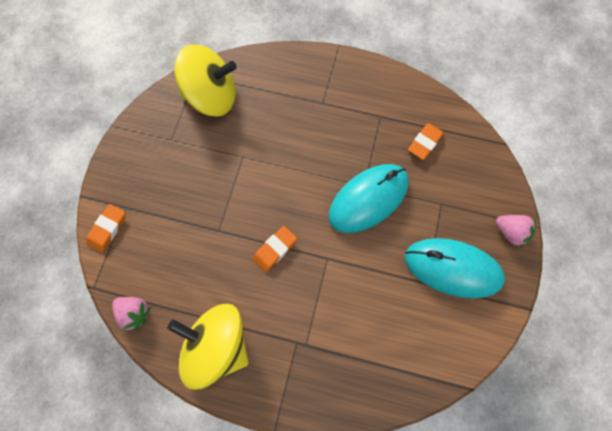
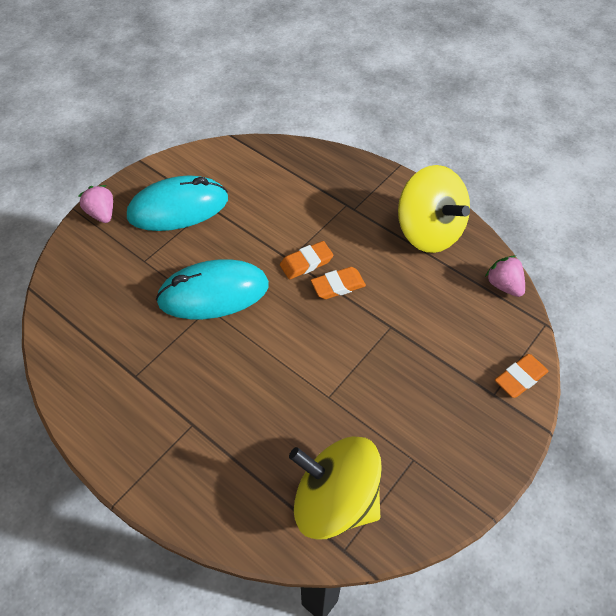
camera: 155 degrees left, 15 degrees down
turquoise mouse [405,238,505,298] -> turquoise mouse turned 60 degrees counterclockwise [127,176,228,231]
orange eraser [408,123,444,160] -> orange eraser moved to [280,241,334,280]

